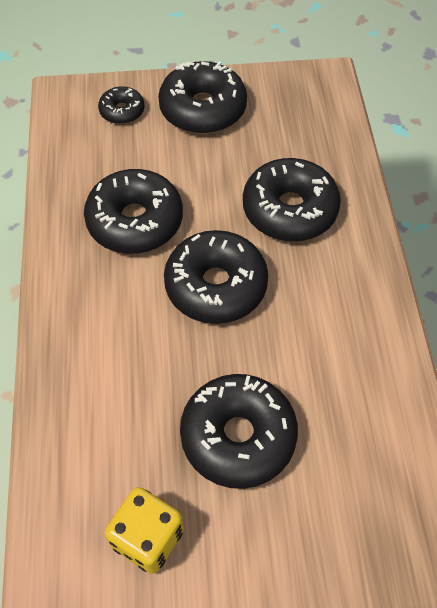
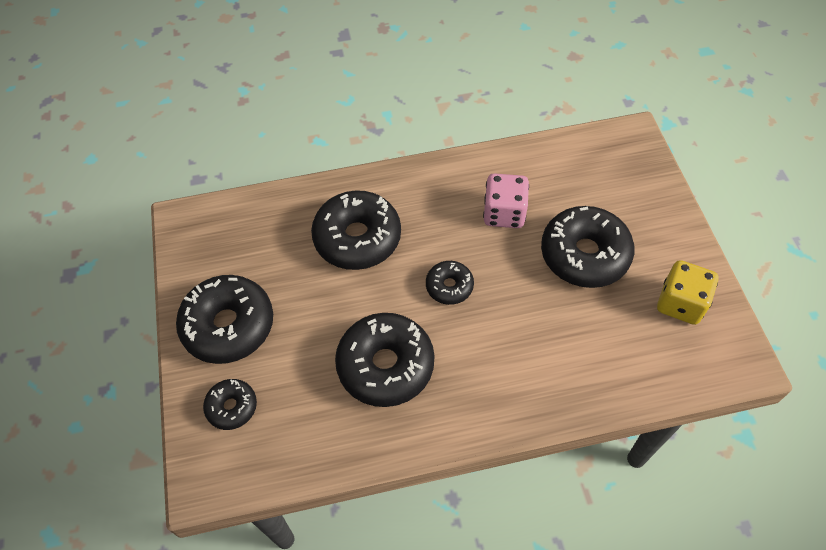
camera: 95 degrees left, 0 degrees up
black donut [164,230,268,324] -> black donut [426,261,474,305], size x0.52
none -> pink dice [483,173,529,228]

